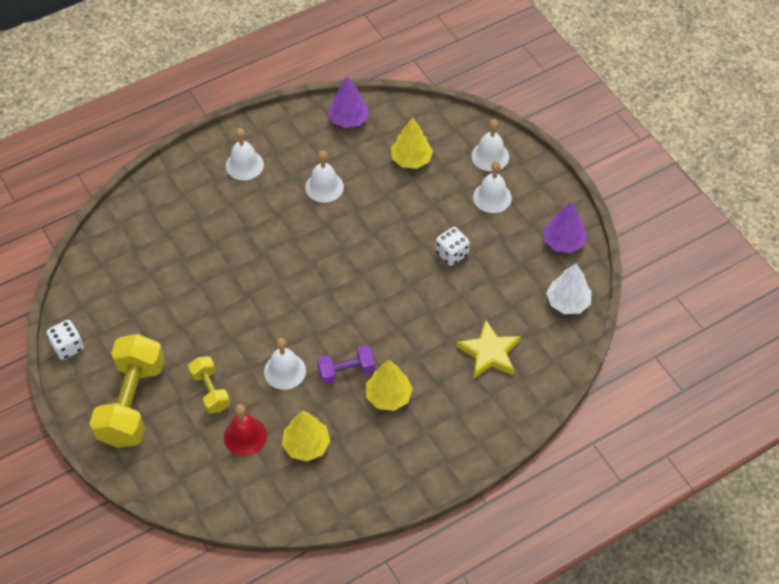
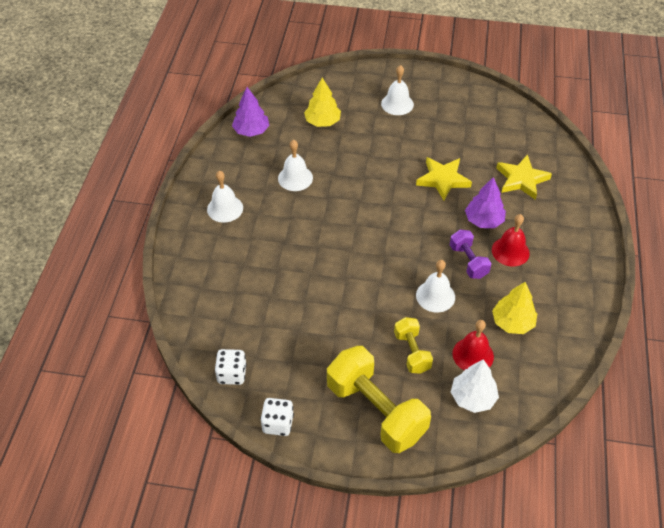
camera: 50 degrees left, 5 degrees down
yellow dumbbell [188,356,230,414] -> yellow dumbbell turned 60 degrees clockwise [394,317,433,374]
purple dumbbell [317,345,375,384] -> purple dumbbell turned 45 degrees counterclockwise [450,230,491,279]
yellow tree [366,360,413,411] -> red bell [492,214,530,267]
white dice [436,227,470,266] -> white dice moved to [215,349,247,385]
white bell [471,119,509,171] -> none
purple tree [544,201,587,253] -> purple tree moved to [465,177,506,228]
white tree [546,263,592,314] -> white tree moved to [451,359,499,413]
none -> yellow star [416,157,472,201]

